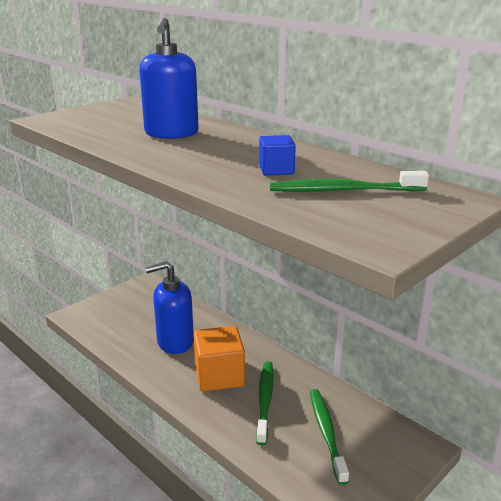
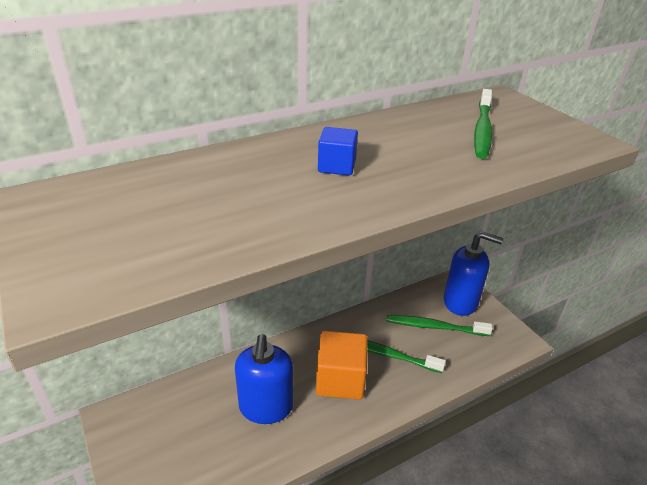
camera: 75 degrees left, 10 degrees up
blue soap dispenser [139,18,199,139] -> blue soap dispenser moved to [444,231,503,316]
blue cube [259,135,296,176] -> blue cube moved to [318,127,358,176]

